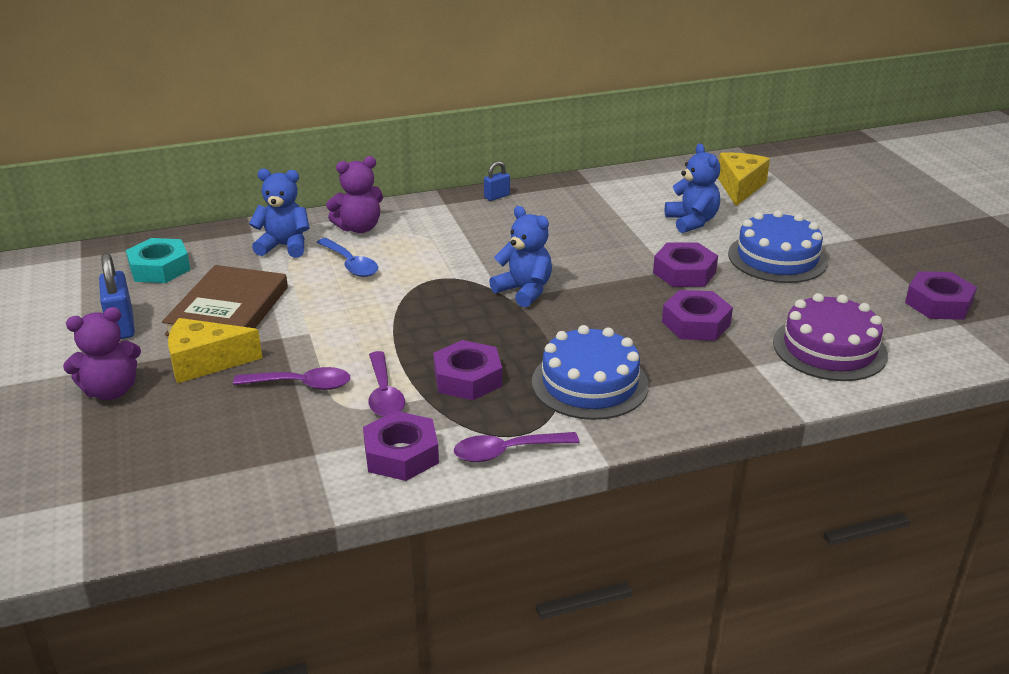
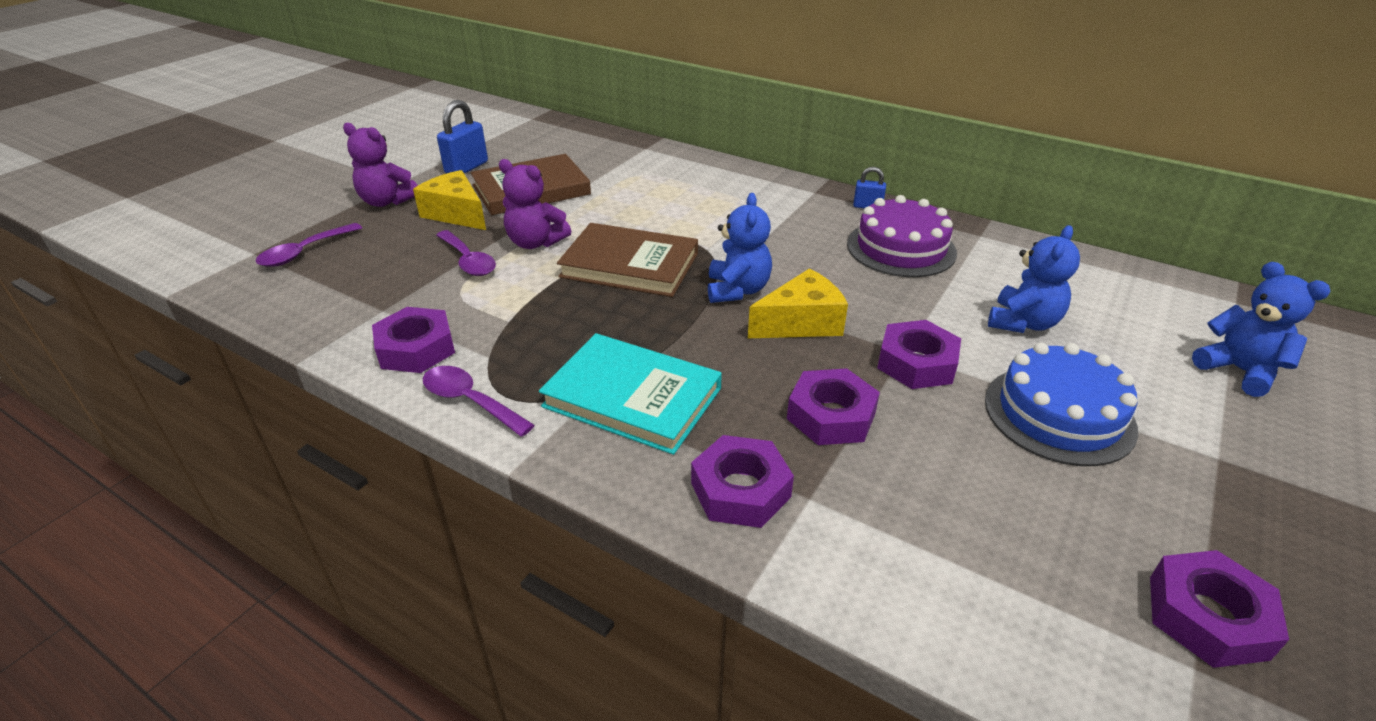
camera: 50 degrees right, 5 degrees up
turquoise nut [126,238,190,283] -> none
blue teddy bear [249,169,310,258] -> blue teddy bear moved to [1192,262,1331,397]
blue spoon [317,238,378,277] -> none
purple teddy bear [326,156,383,233] -> purple teddy bear moved to [499,159,571,249]
purple spoon [369,351,405,417] -> purple spoon moved to [255,223,362,267]
purple nut [433,340,502,400] -> purple nut moved to [691,435,794,528]
blue cake [532,325,649,420] -> turquoise book [539,333,722,455]
yellow cheese [718,152,770,206] -> yellow cheese moved to [748,268,848,338]
purple cake [773,293,888,381] -> purple cake moved to [847,195,957,277]
none -> brown book [557,223,698,297]

